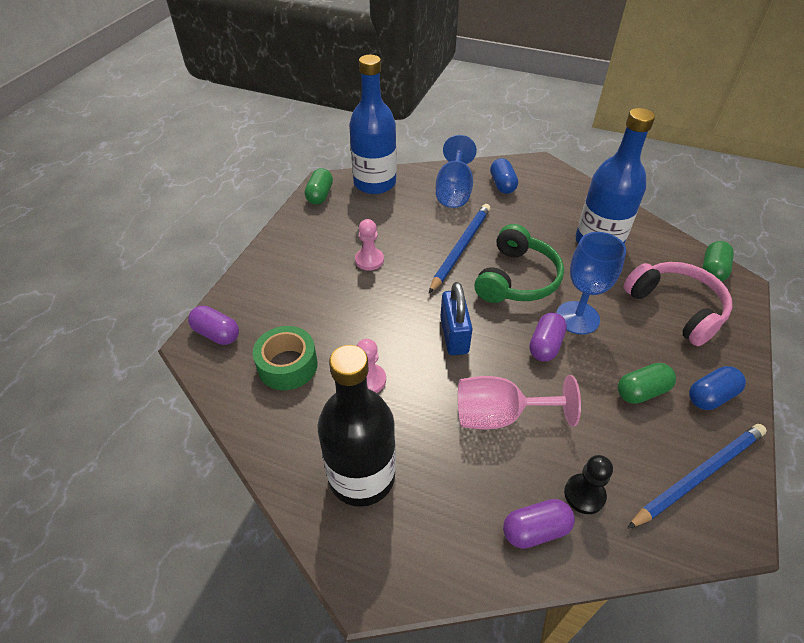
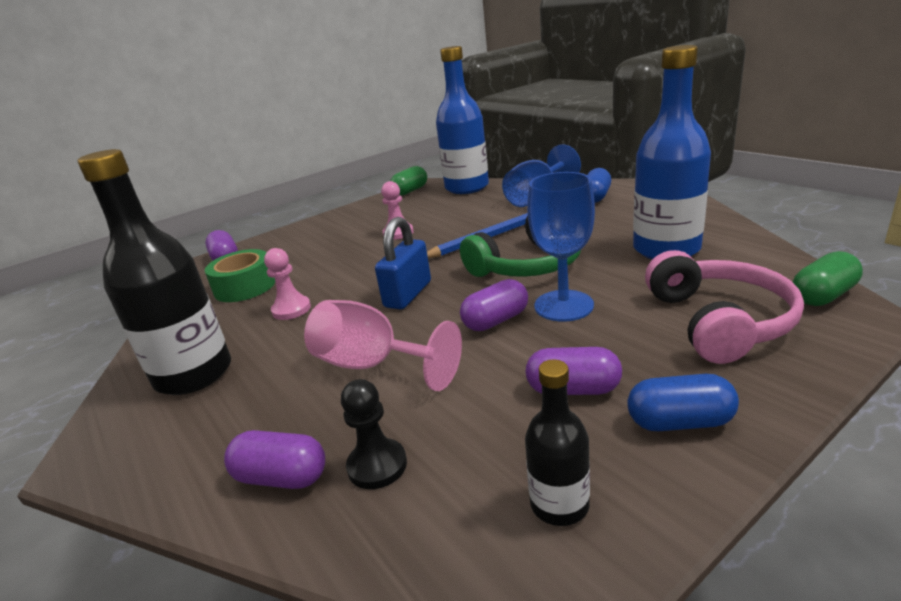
camera: 35 degrees right, 20 degrees down
green capsule [618,363,676,404] -> purple capsule [525,347,622,395]
blue pencil [627,424,767,529] -> black bottle [525,359,590,526]

